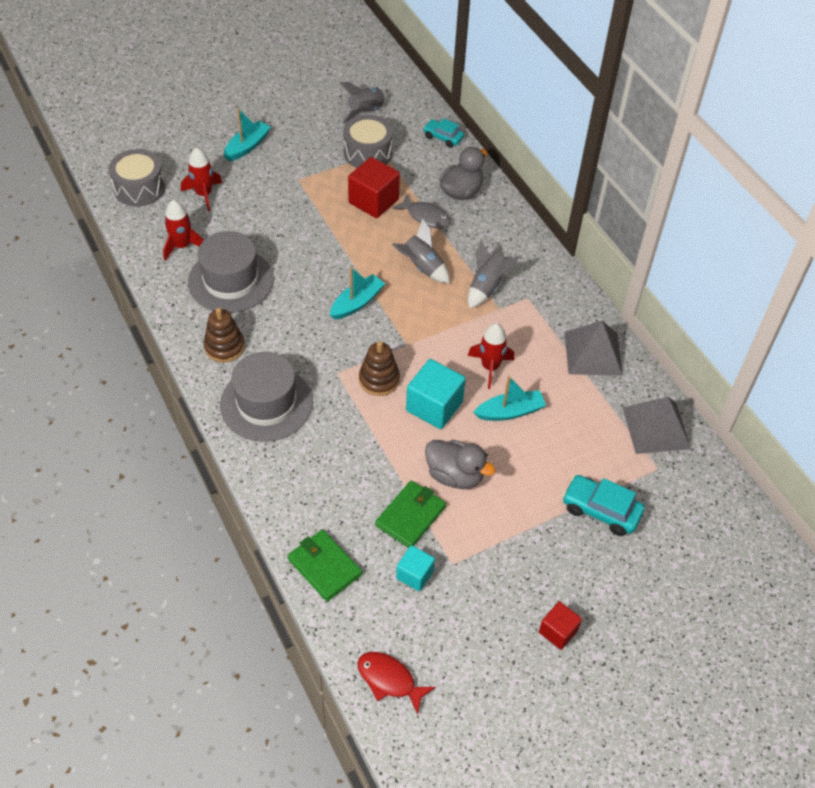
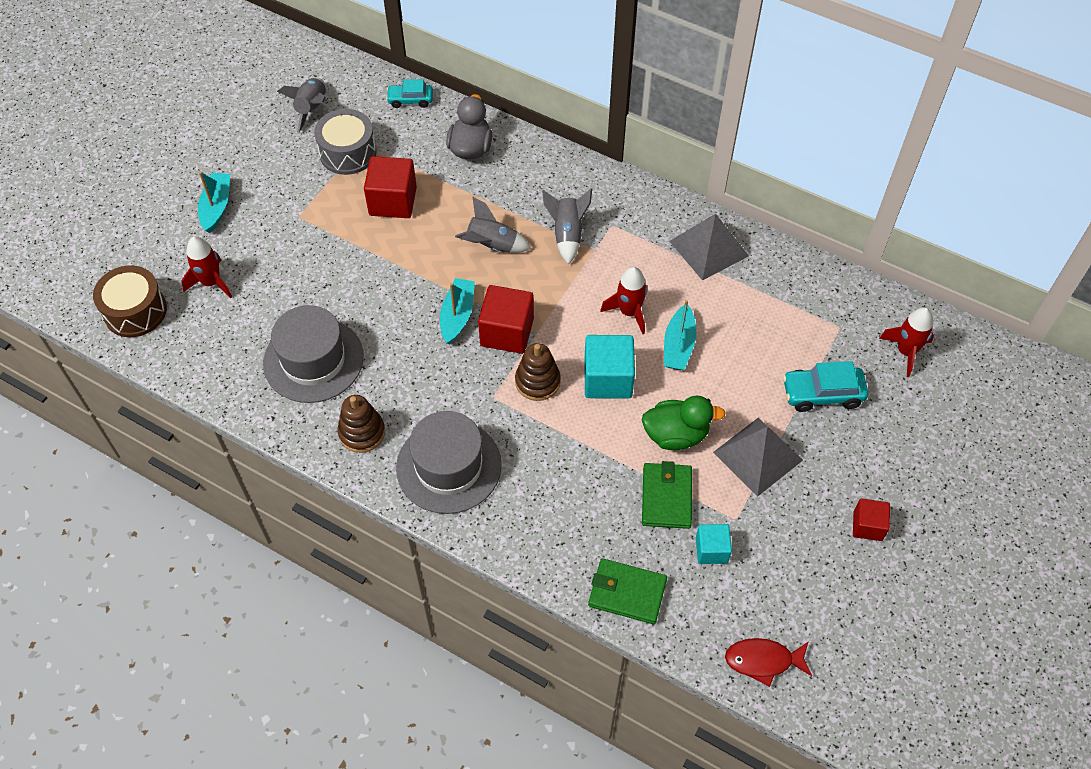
camera: 30 degrees left, 5 degrees up
grey drum [109,149,165,206] -> brown drum [93,265,167,337]
red rocket [163,200,204,261] -> red rocket moved to [879,307,934,377]
grey fish [392,194,451,229] -> none
grey duck [425,440,496,489] -> green duck [642,395,726,450]
turquoise boat [473,376,546,421] -> turquoise boat turned 150 degrees clockwise [664,300,697,370]
grey pyramid [623,397,691,454] -> grey pyramid moved to [713,417,803,497]
none -> red cube [478,285,534,354]

